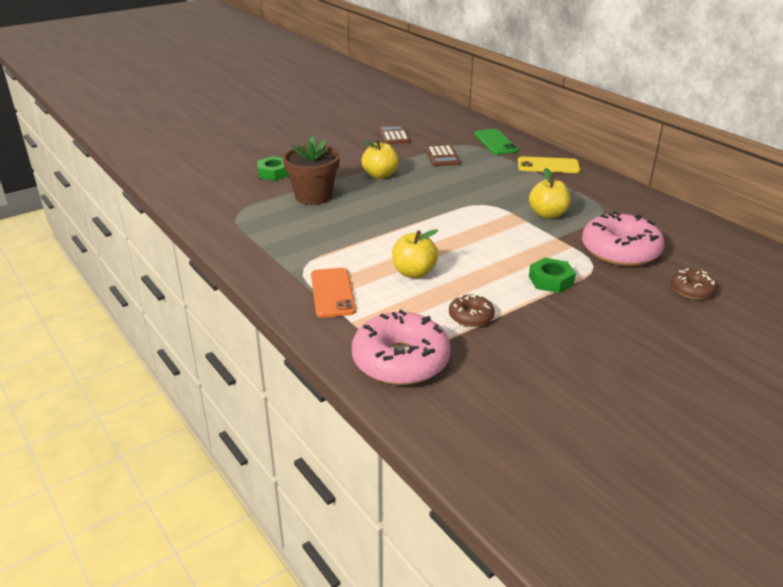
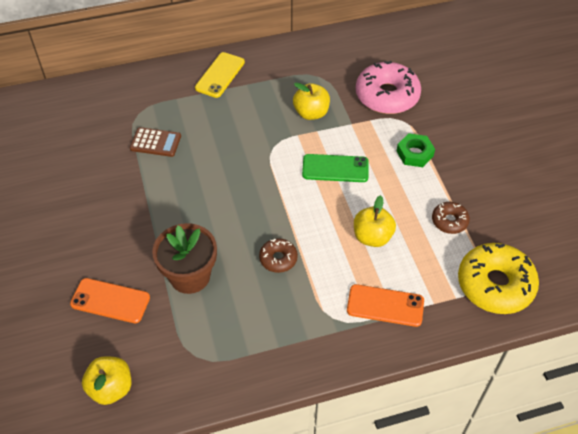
camera: 70 degrees left, 20 degrees up
green nut [257,156,289,181] -> orange phone [70,278,150,323]
pink donut [352,310,451,385] -> yellow donut [458,243,539,314]
yellow apple [361,140,399,179] -> yellow apple moved to [82,356,131,405]
brown calculator [379,125,410,144] -> none
green phone [474,129,518,154] -> green phone moved to [302,154,369,182]
brown donut [671,268,717,299] -> brown donut moved to [259,238,298,273]

